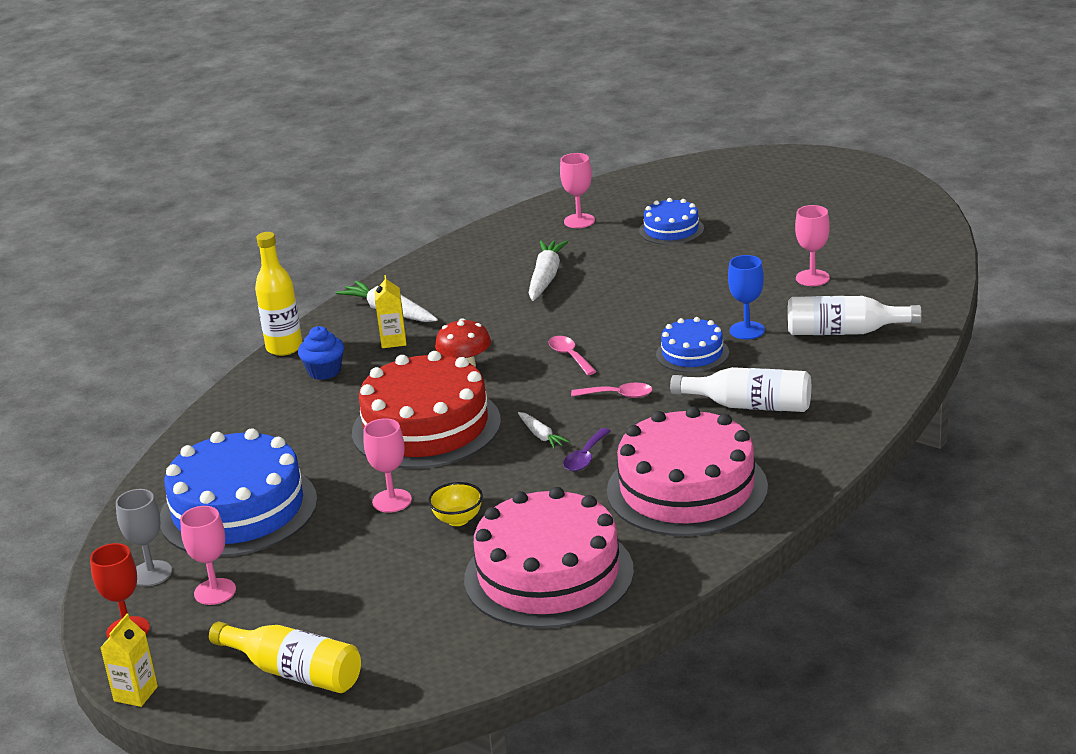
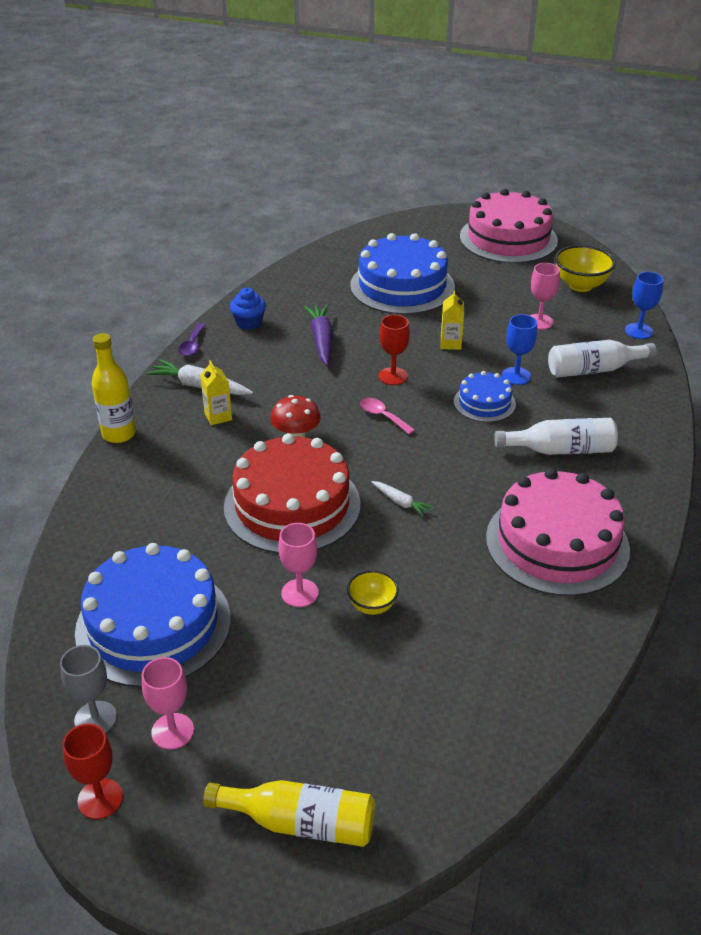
camera: 20 degrees left, 10 degrees up
yellow carton [100,614,158,707] -> yellow carton moved to [441,290,464,350]
blue cupcake [298,326,344,380] -> blue cupcake moved to [230,288,266,330]
pink cake [464,487,634,629] -> pink cake moved to [460,189,558,263]
white carrot [529,240,568,301] -> purple carrot [304,304,333,366]
pink goblet [560,153,595,228] -> none
purple spoon [563,428,611,471] -> purple spoon moved to [178,323,206,356]
pink spoon [571,383,653,398] -> none
blue cake [639,198,704,245] -> blue cake [350,233,455,315], size x1.97
none -> red goblet [379,315,410,385]
none -> yellow bowl [555,245,615,292]
none -> blue goblet [625,272,664,339]

